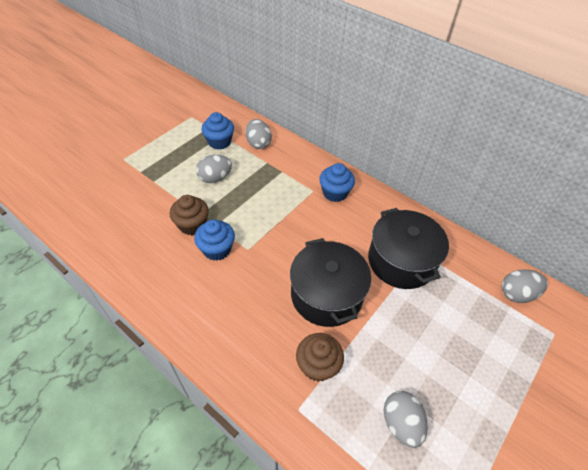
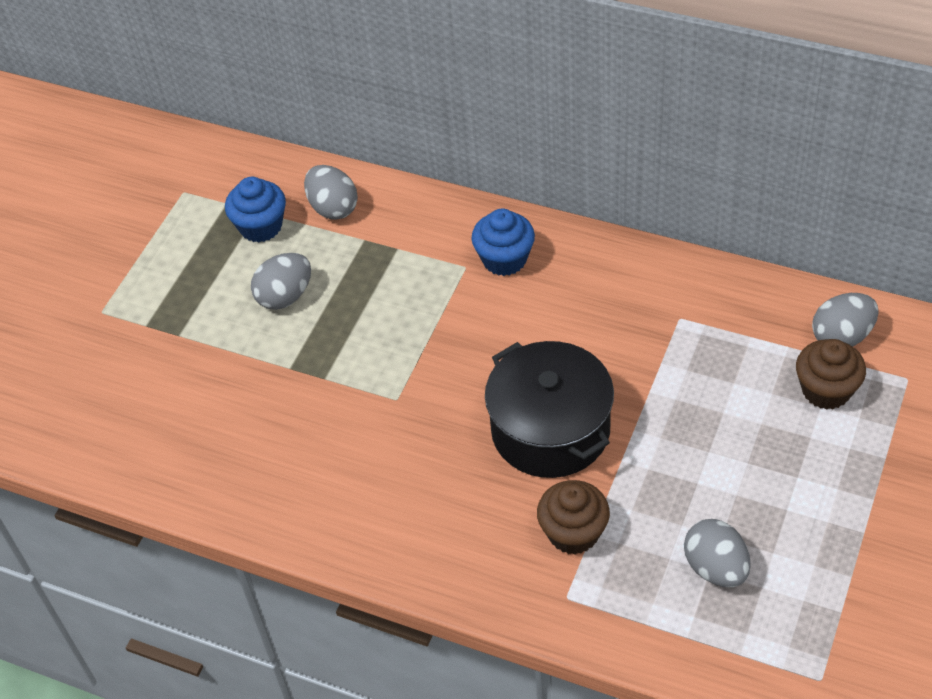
camera: 10 degrees left, 0 degrees up
brown cupcake [170,195,209,235] -> brown cupcake moved to [796,339,866,410]
blue cupcake [194,220,235,261] -> none
black pot [368,208,449,289] -> none

